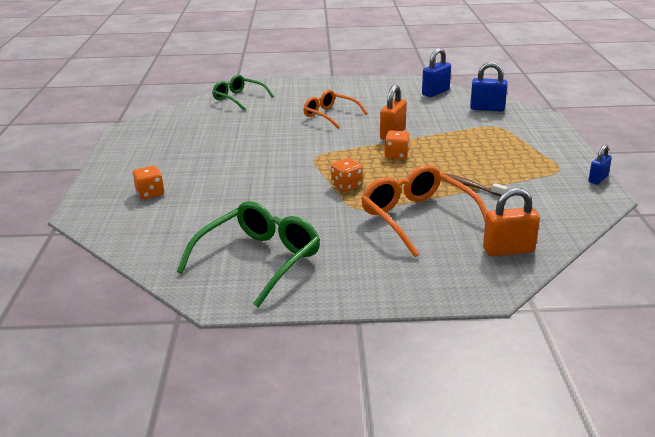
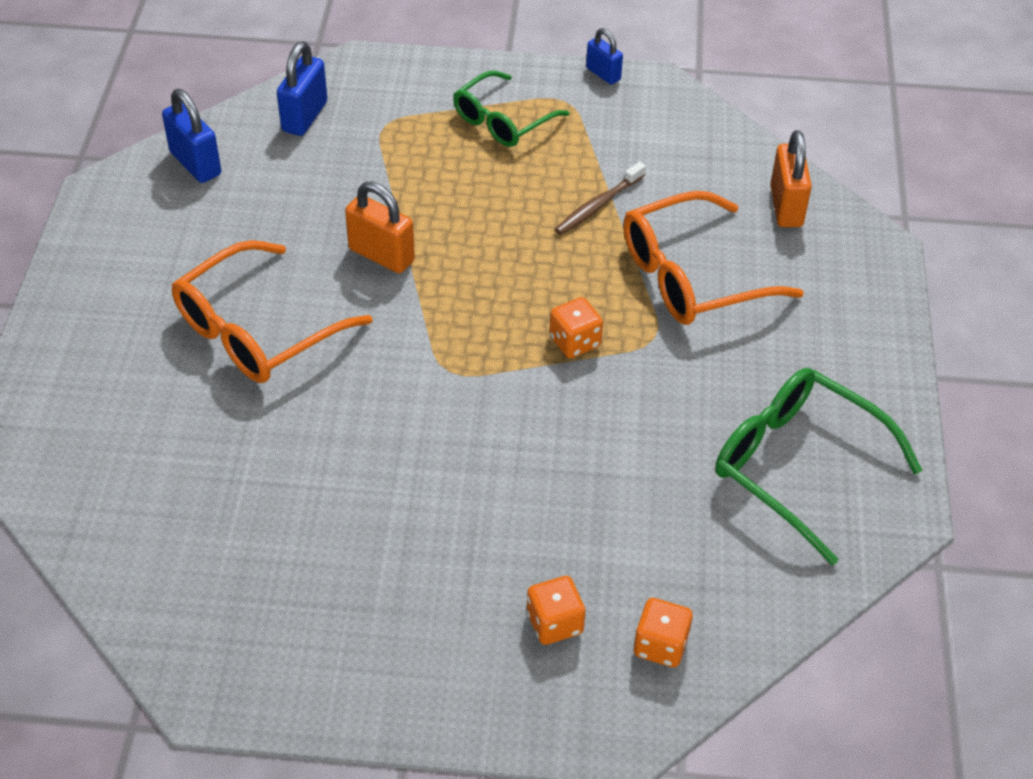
camera: 85 degrees left, 20 degrees up
green glasses [212,75,274,110] -> green glasses moved to [453,70,570,147]
orange glasses [303,90,367,129] -> orange glasses [172,240,372,383], size x1.50
orange dice [384,130,410,159] -> orange dice moved to [634,598,693,667]

